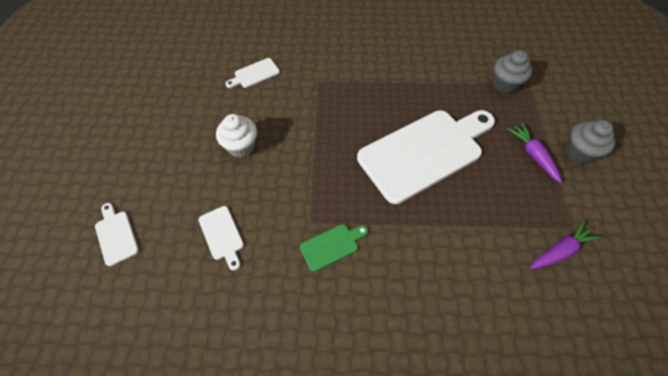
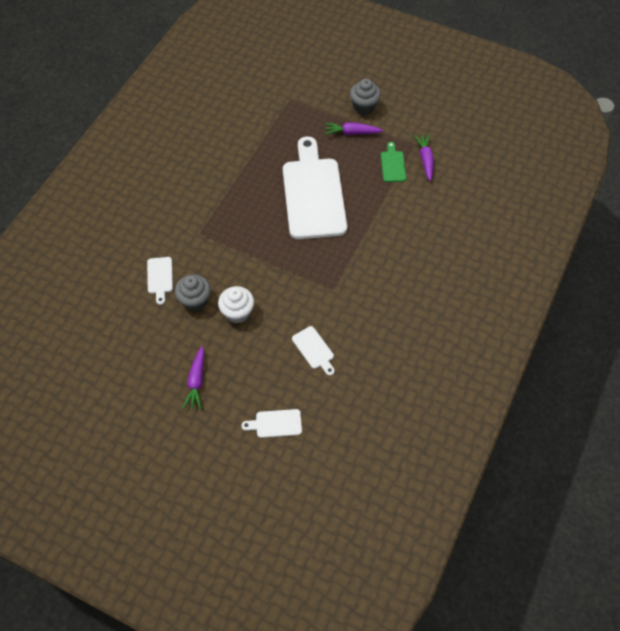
camera: 65 degrees left, 0 degrees up
white cutting board [198,206,244,270] -> white cutting board turned 60 degrees clockwise [292,326,335,376]
green cutting board [300,224,368,272] -> green cutting board moved to [381,142,406,182]
grey cupcake [493,50,533,94] -> grey cupcake moved to [175,274,211,311]
none -> purple carrot [183,346,204,410]

